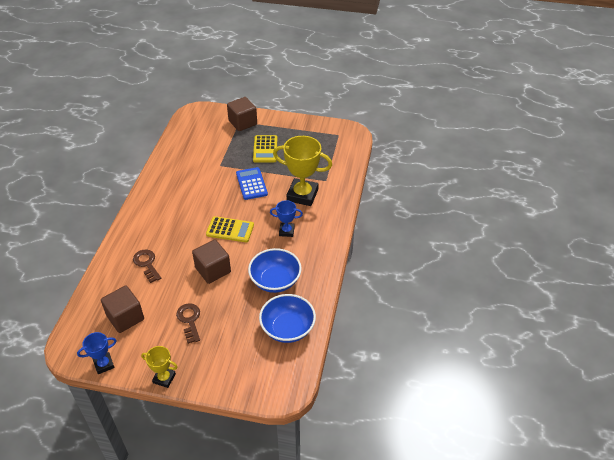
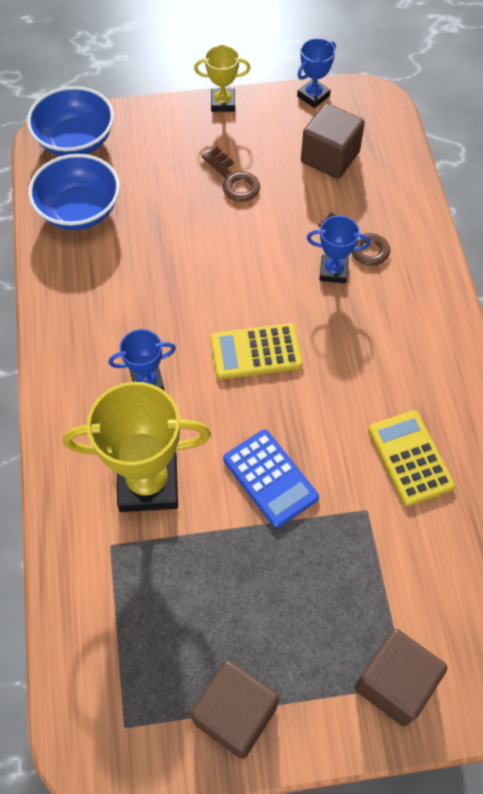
camera: 160 degrees right, 15 degrees up
brown cube [192,240,231,284] -> brown cube moved to [191,660,279,759]
blue bowl [248,248,302,293] -> blue bowl moved to [27,86,114,156]
yellow calculator [253,135,277,162] -> yellow calculator moved to [368,410,455,506]
none -> blue trophy [307,216,370,283]

